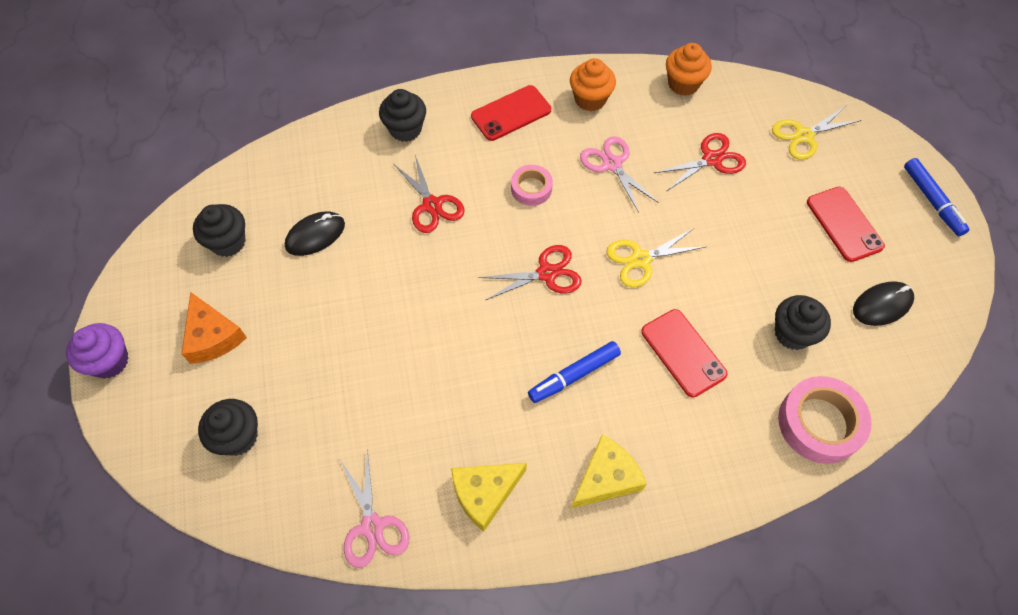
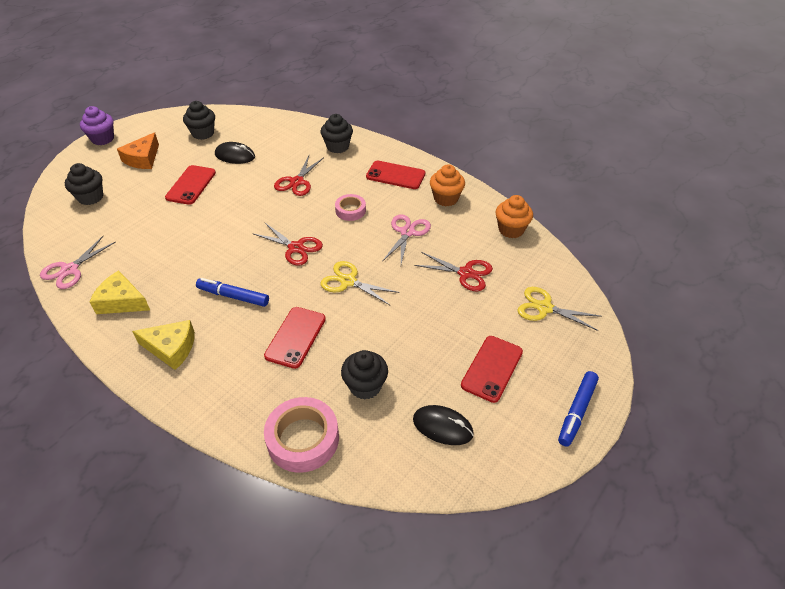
camera: 50 degrees right, 15 degrees down
none -> red phone [165,165,216,205]

